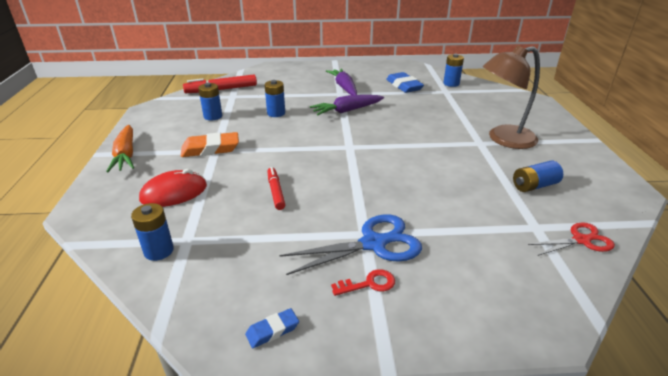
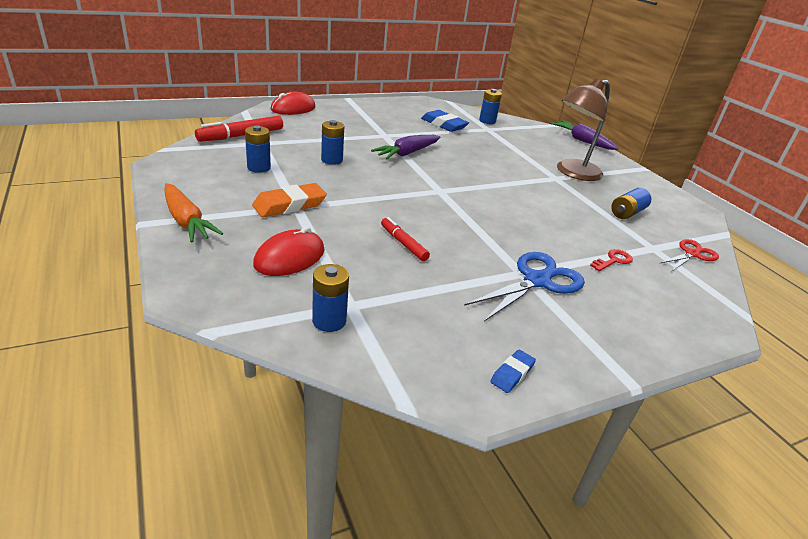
camera: 25 degrees left, 0 degrees up
purple carrot [326,69,357,95] -> purple carrot moved to [550,120,619,150]
red key [331,269,395,296] -> red key moved to [590,249,633,271]
none -> red mouse [271,92,316,115]

